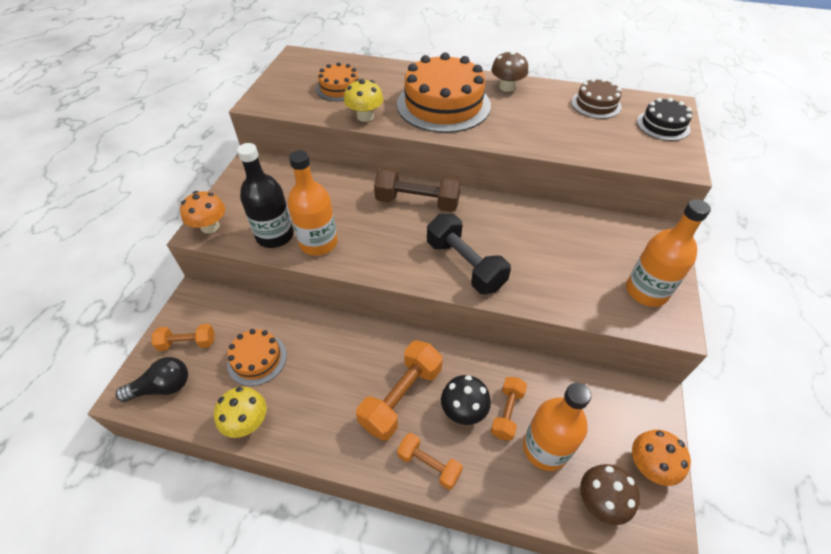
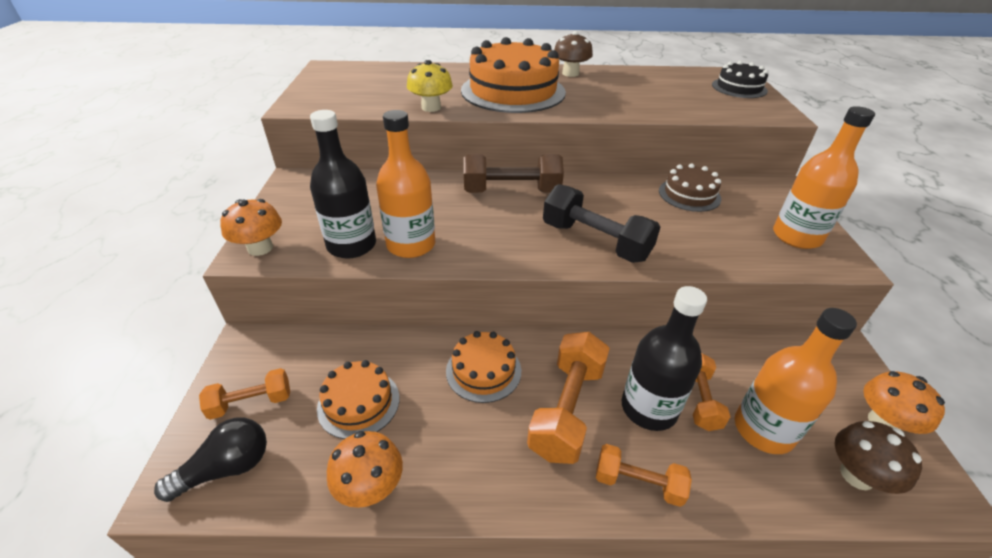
camera: 15 degrees left, 10 degrees down
yellow mushroom [214,387,267,438] -> orange mushroom [327,431,403,508]
orange cake [316,62,358,101] -> orange cake moved to [446,331,521,403]
black mushroom [441,375,491,425] -> black bottle [622,286,707,431]
brown cake [571,78,622,119] -> brown cake moved to [659,163,721,212]

